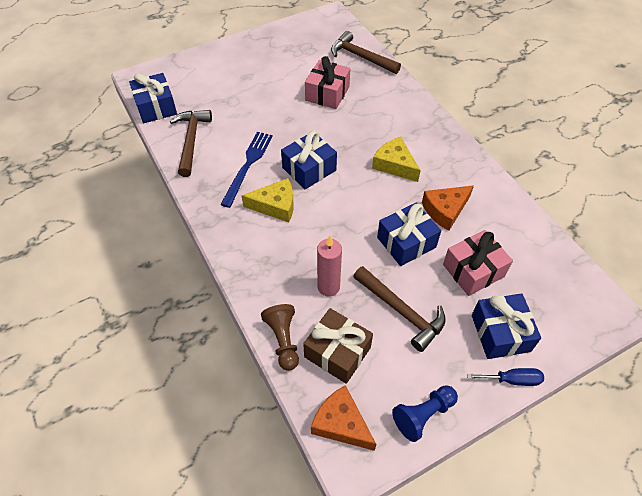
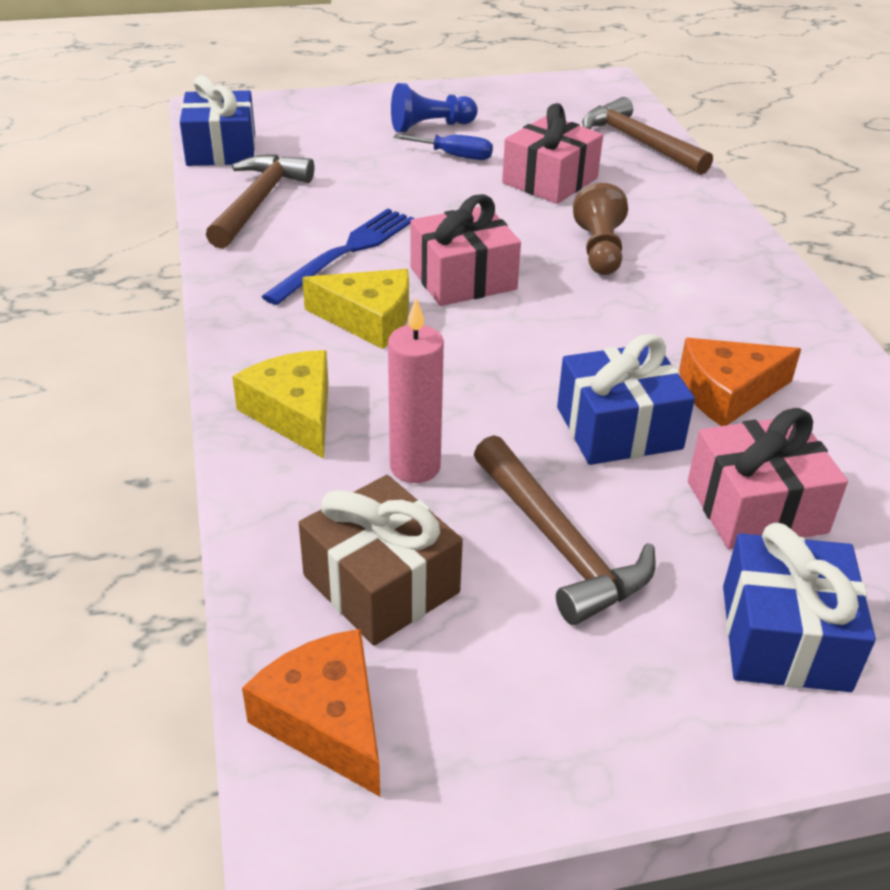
camera: 15 degrees right, 15 degrees down
brown pawn [261,304,299,371] -> brown pawn moved to [573,183,628,275]
blue gift [281,131,337,189] -> pink gift [410,194,521,306]
yellow cheese [372,137,421,182] -> yellow cheese moved to [232,350,328,459]
blue pawn [392,385,458,442] -> blue pawn moved to [391,83,478,132]
blue screwdriver [467,368,544,386] -> blue screwdriver moved to [393,134,493,160]

